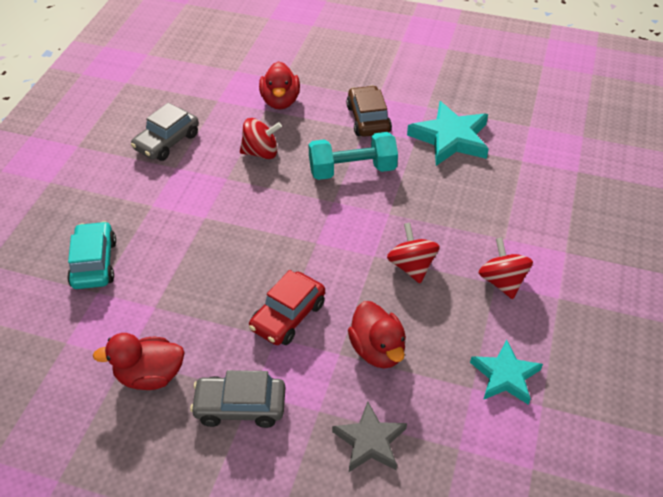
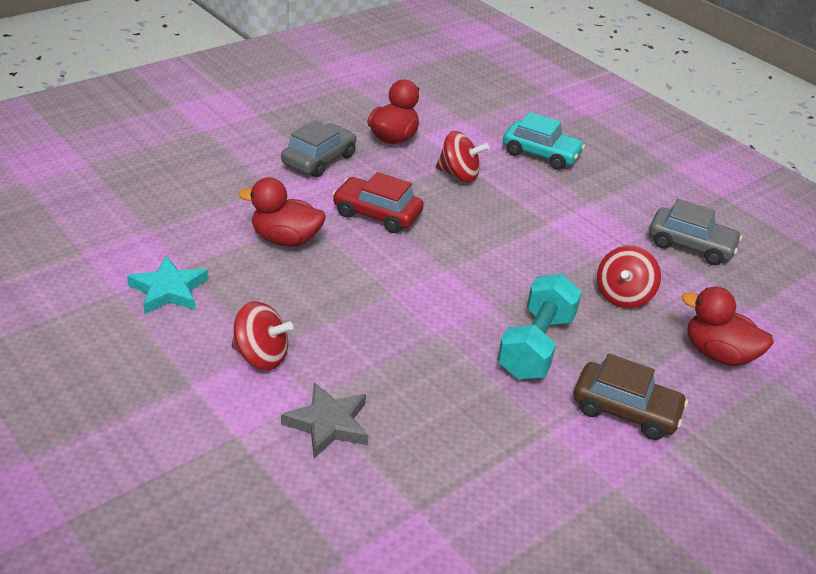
camera: 120 degrees right, 10 degrees down
grey car [131,103,199,161] -> grey car turned 135 degrees clockwise [649,199,742,265]
red car [249,270,325,345] -> red car turned 45 degrees counterclockwise [332,172,424,233]
grey star [332,401,407,472] -> grey star moved to [281,382,368,458]
red spinning top [387,223,440,283] -> red spinning top moved to [436,131,489,182]
turquoise star [407,101,489,166] -> none

